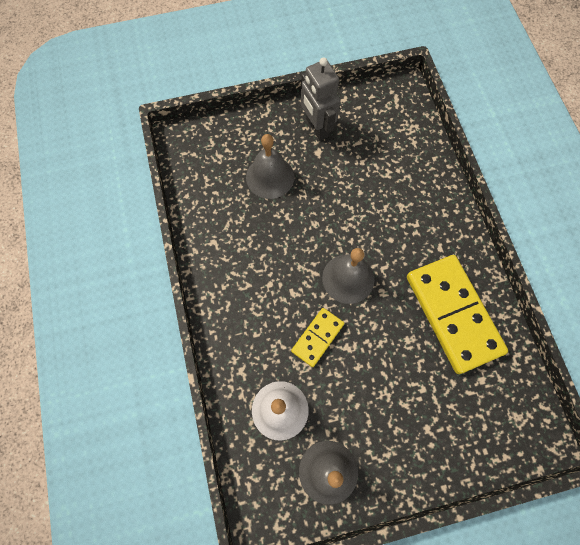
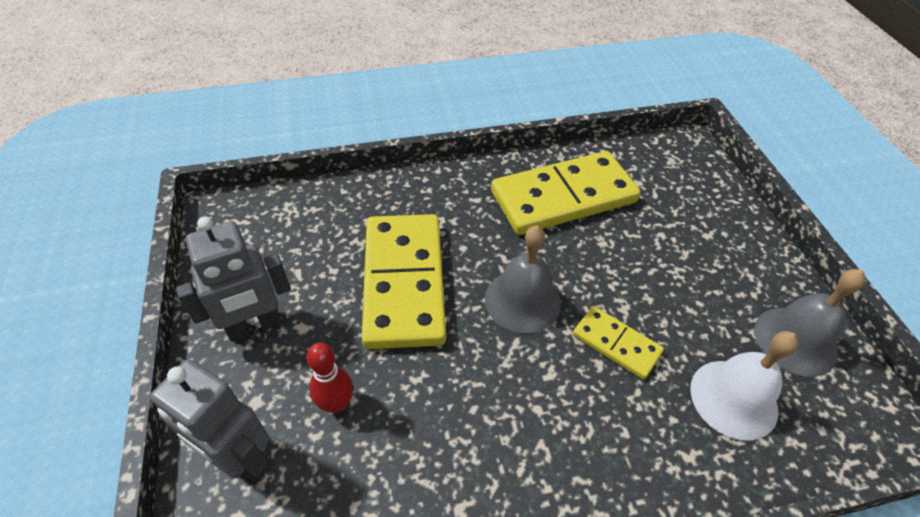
camera: 90 degrees left, 20 degrees down
grey bell [246,134,294,199] -> red bowling pin [306,342,353,413]
none -> grey robot [150,359,270,482]
none -> yellow domino [362,214,446,349]

